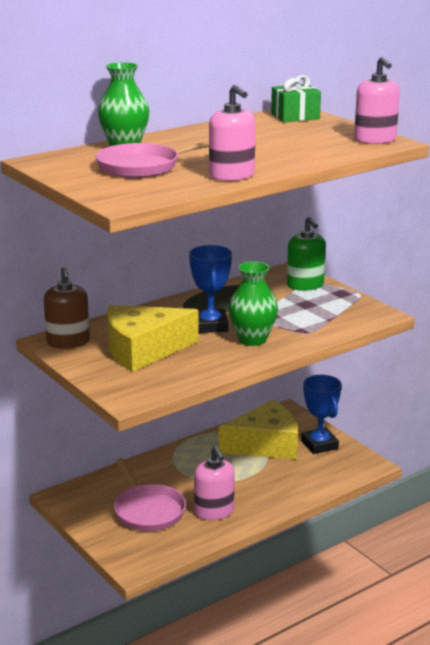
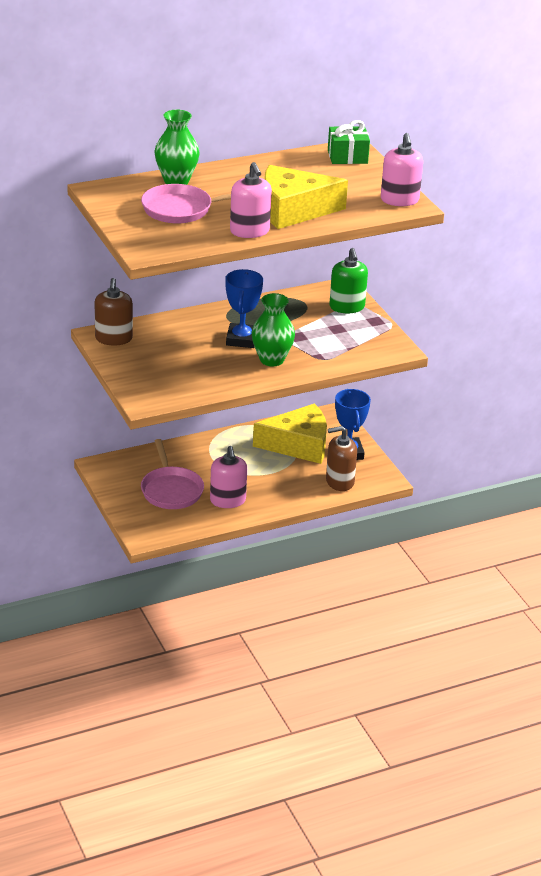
camera: 10 degrees right, 10 degrees up
yellow cheese [107,305,199,372] -> yellow cheese moved to [264,165,348,229]
none -> brown soap dispenser [326,426,357,491]

